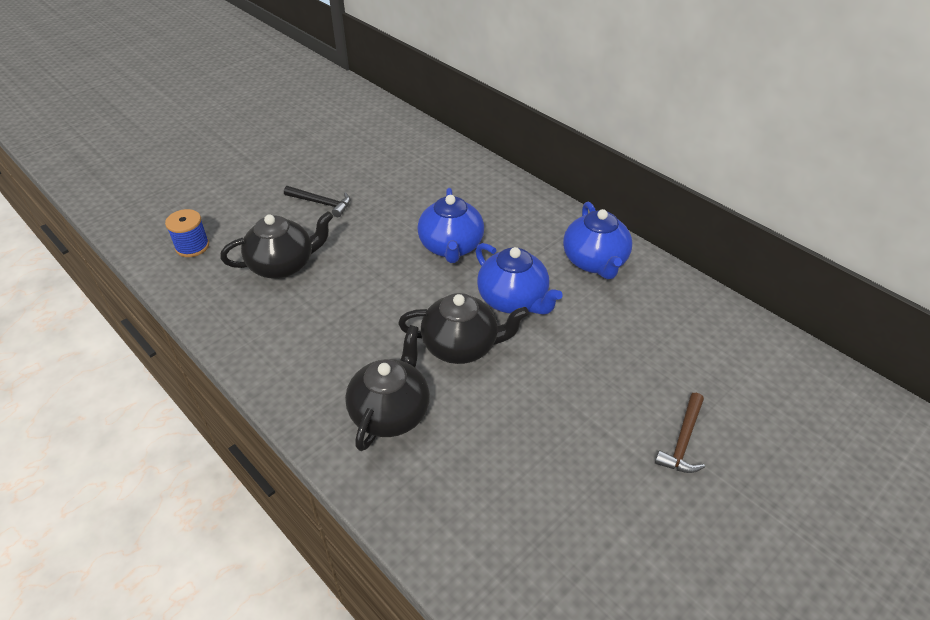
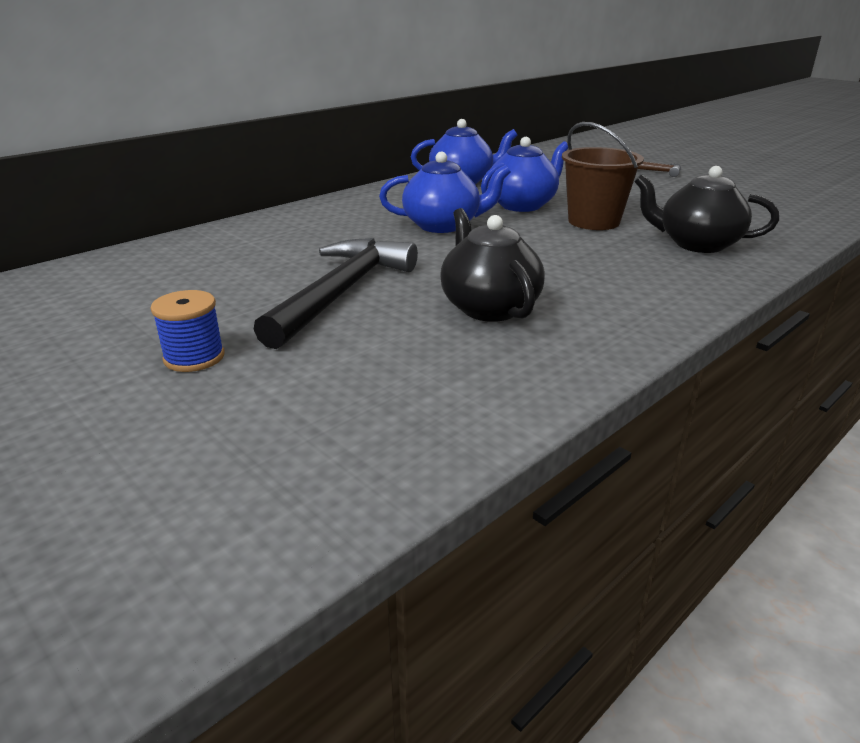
camera: 90 degrees left, 15 degrees down
blue spool [165,209,209,257] -> blue spool moved to [150,290,224,372]
black hammer [284,186,351,217] -> black hammer [254,238,418,349], size x1.99
black teapot [398,293,529,364] -> brown bucket [562,122,644,230]

